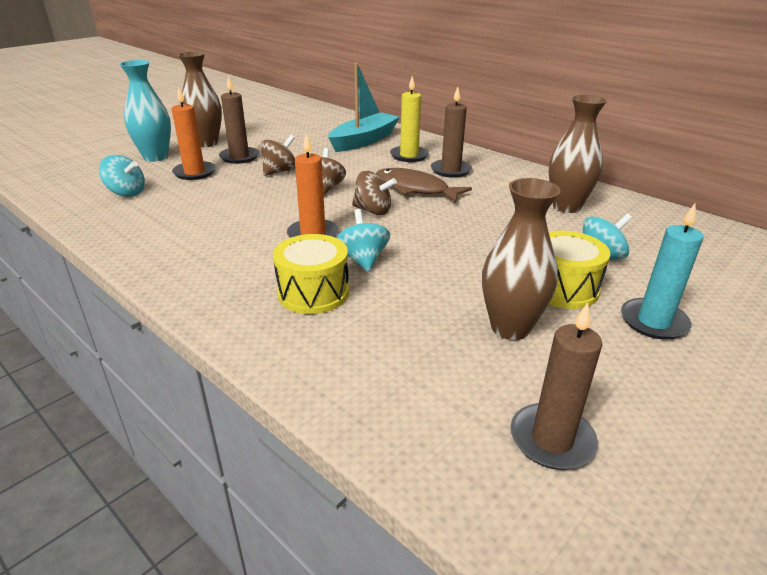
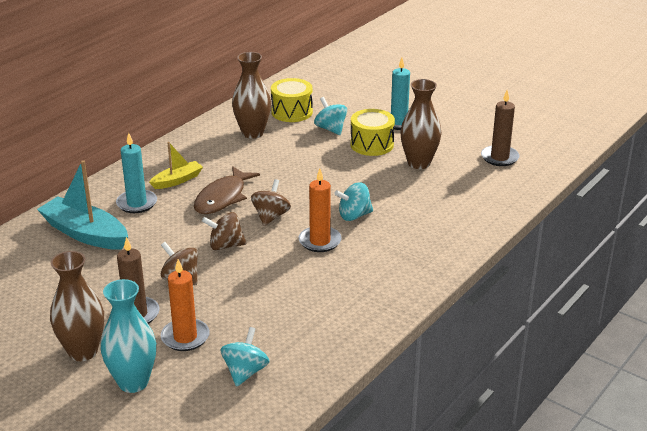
camera: 95 degrees left, 0 degrees up
yellow drum [273,234,349,314] -> yellow drum moved to [271,78,313,122]
yellow candle [390,76,429,162] -> turquoise candle [116,133,157,213]
brown candle [431,87,472,178] -> yellow boat [149,142,203,189]

